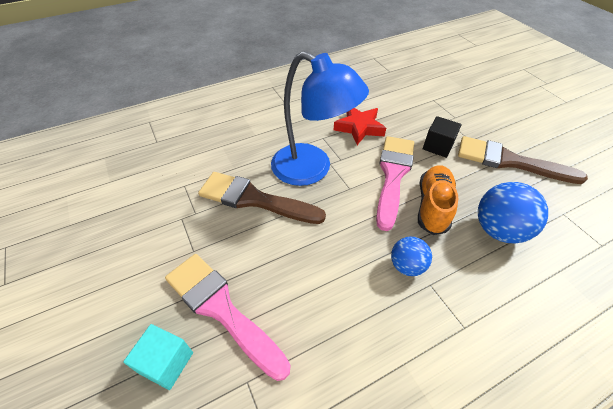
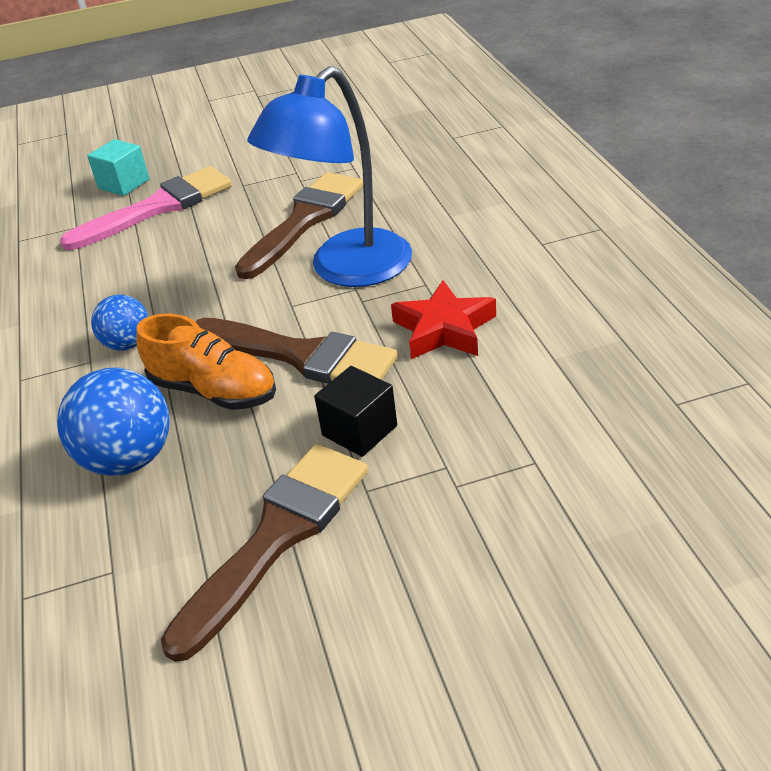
camera: 105 degrees right, 10 degrees down
pink brush [376,136,414,231] -> brown brush [196,318,398,384]

